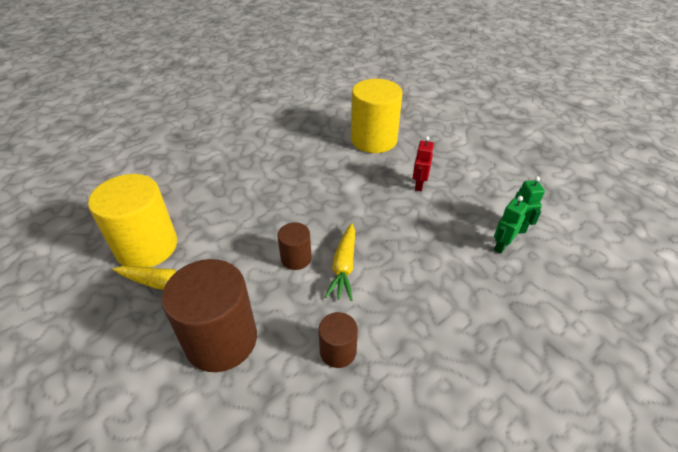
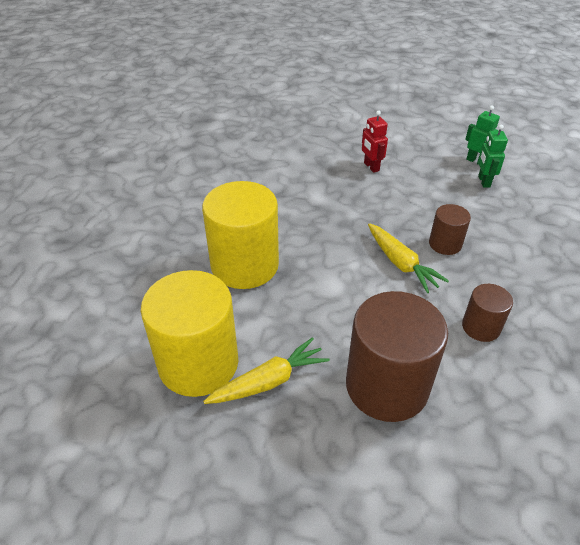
camera: 40 degrees left, 0 degrees up
brown cylinder [277,222,312,270] -> brown cylinder moved to [429,204,471,255]
yellow cylinder [351,79,403,153] -> yellow cylinder moved to [202,181,279,289]

